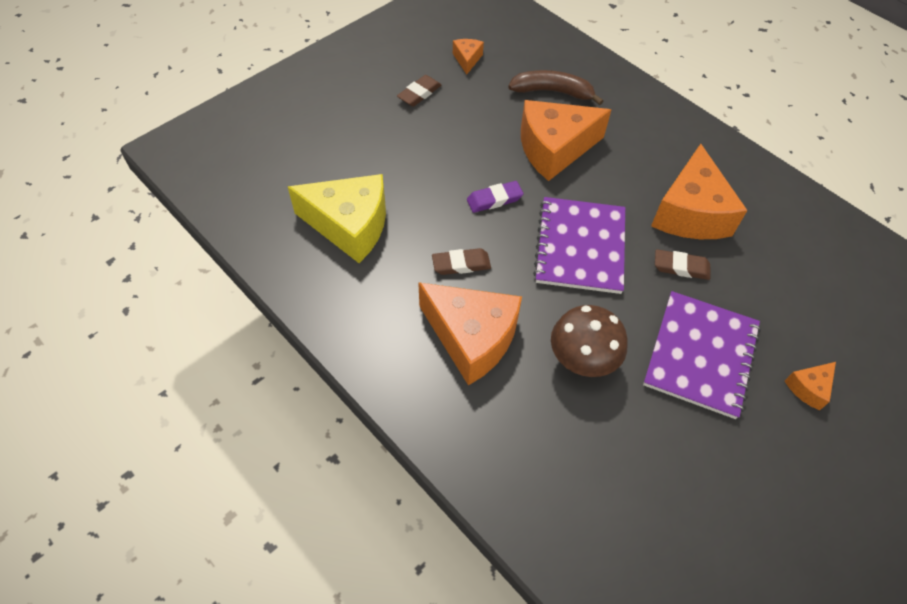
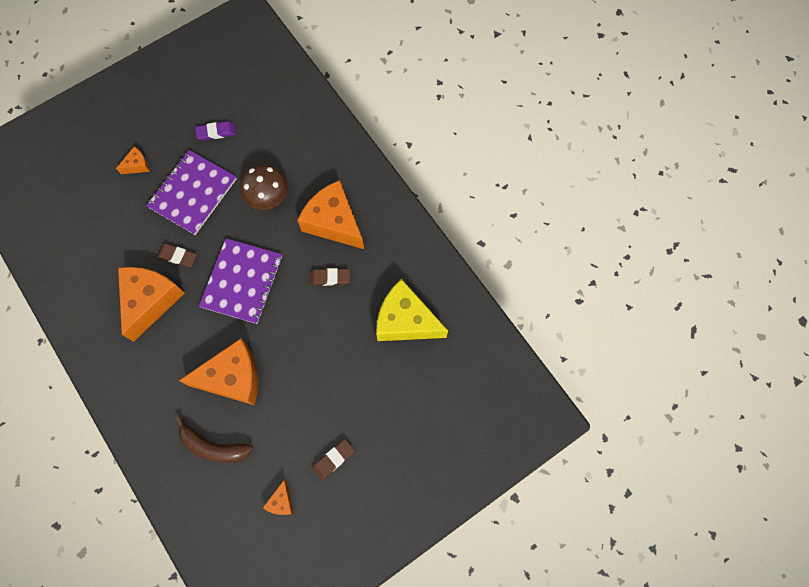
camera: 170 degrees left, 15 degrees up
purple eraser [467,181,524,213] -> purple eraser moved to [195,121,236,141]

